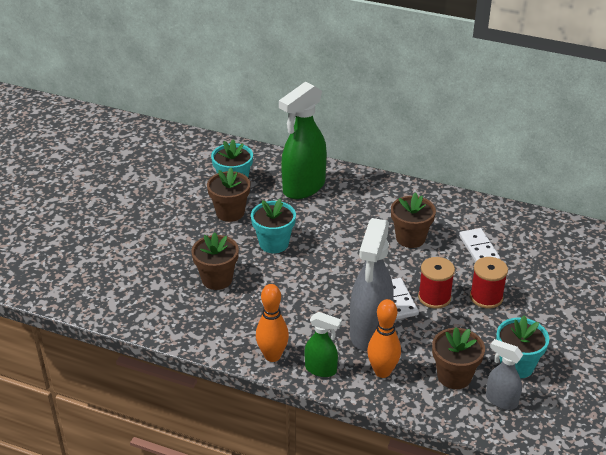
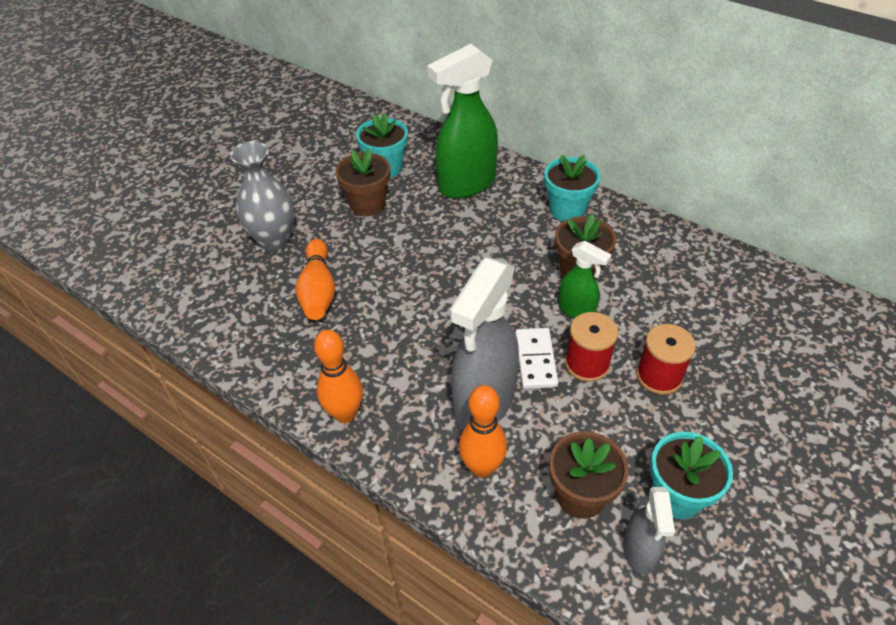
camera: 15 degrees right, 10 degrees up
brown flower pot [191,232,239,290] -> orange bowling pin [295,239,335,320]
turquoise flower pot [251,198,296,253] -> turquoise flower pot moved to [544,155,601,221]
green spray bottle [305,312,342,377] -> green spray bottle moved to [558,241,611,319]
white domino [459,228,501,262] -> none
grey spray bottle [486,339,523,410] -> grey spray bottle turned 135 degrees counterclockwise [623,487,675,575]
none -> grey vase [230,141,294,251]

